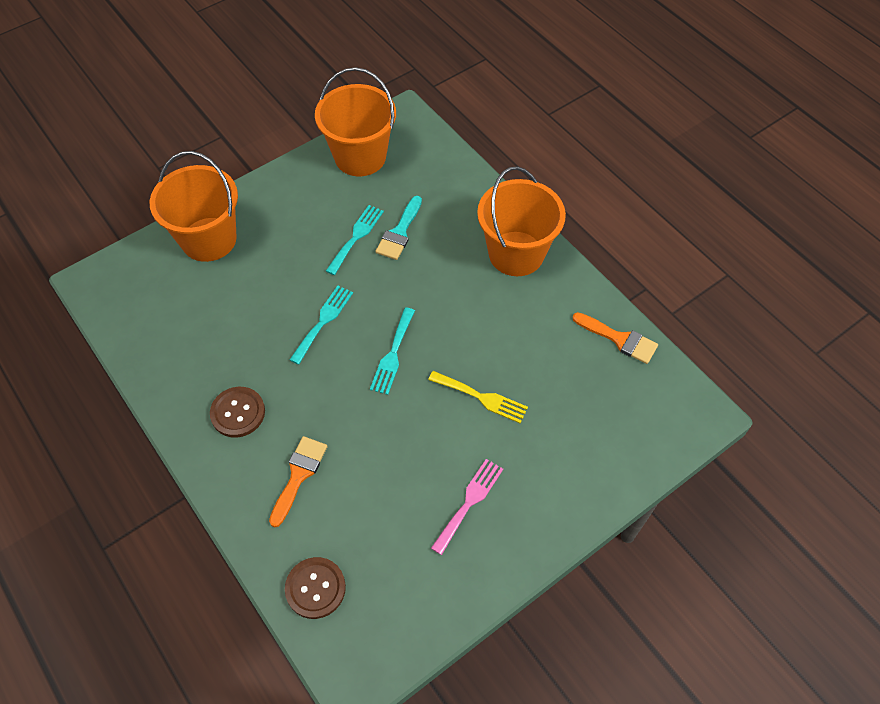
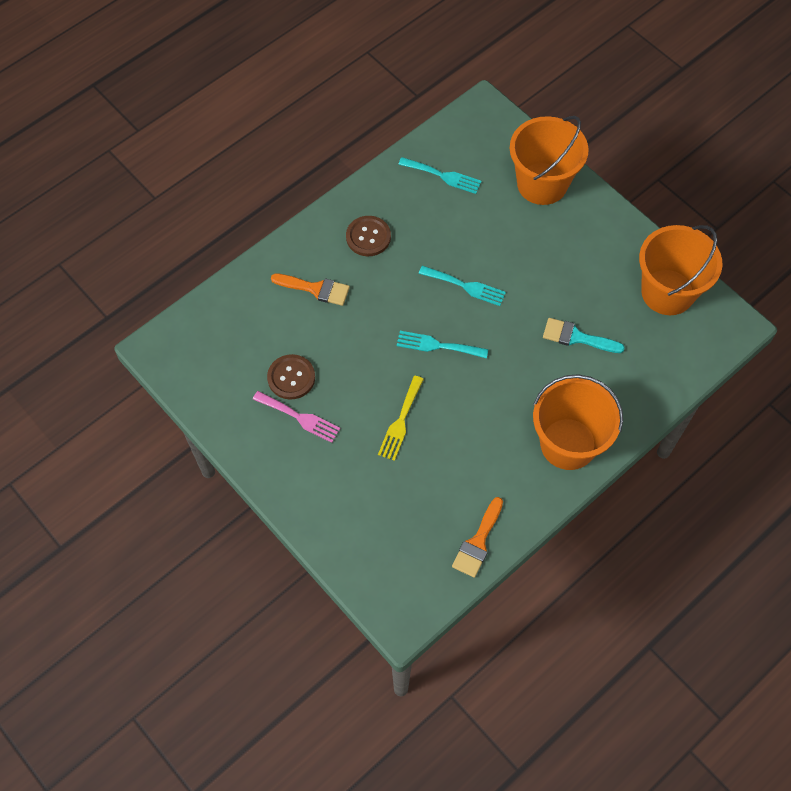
camera: 85 degrees right, 5 degrees up
brown button [285,557,346,619] -> brown button moved to [267,354,315,400]
turquoise fork [326,205,384,275] -> turquoise fork moved to [398,157,482,194]

